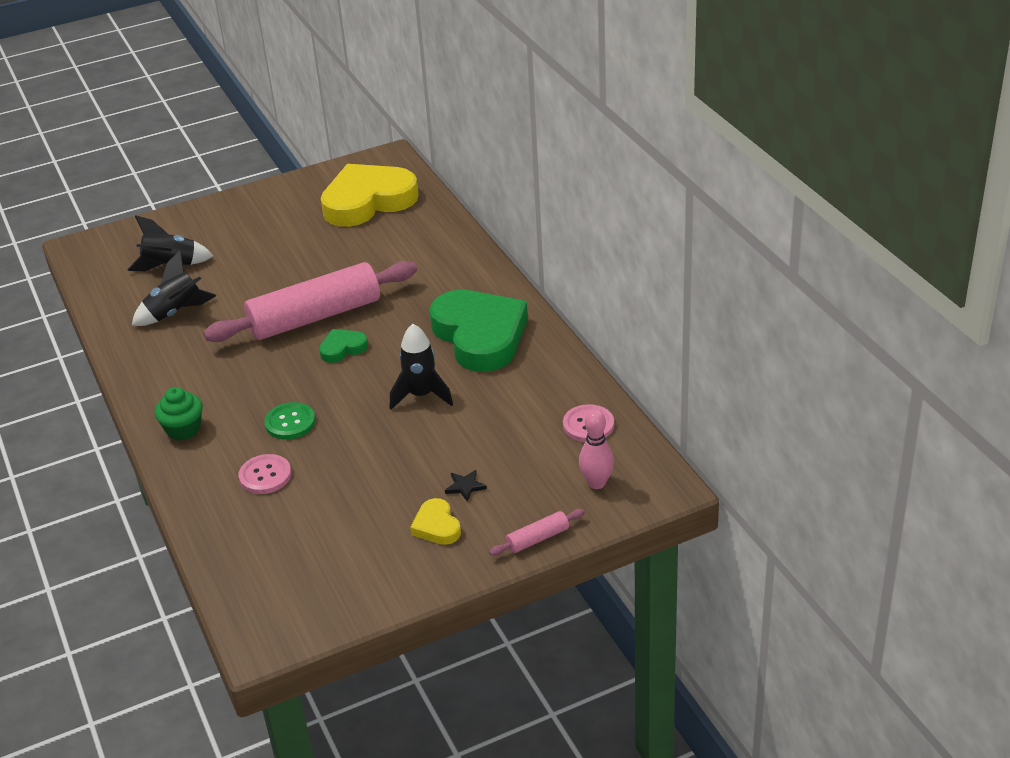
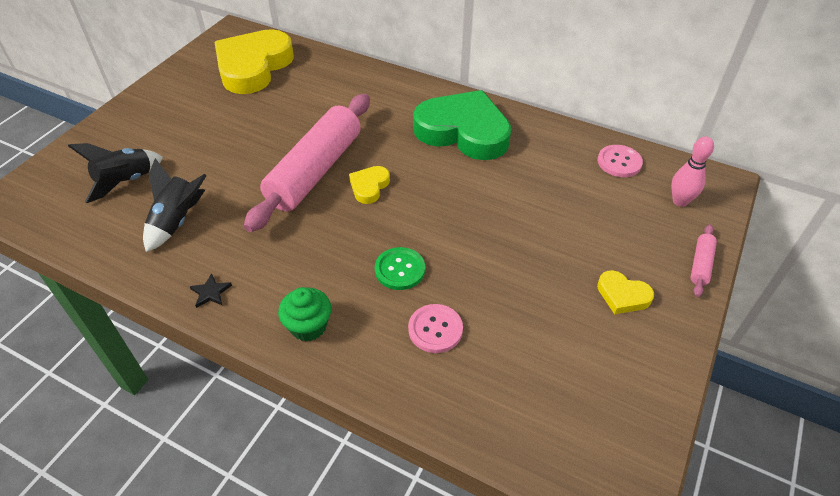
camera: 40 degrees left, 10 degrees up
green heart [319,329,368,363] -> yellow heart [349,166,390,204]
black rocket [390,324,453,410] -> none
black star [445,470,487,502] -> black star moved to [190,273,232,308]

